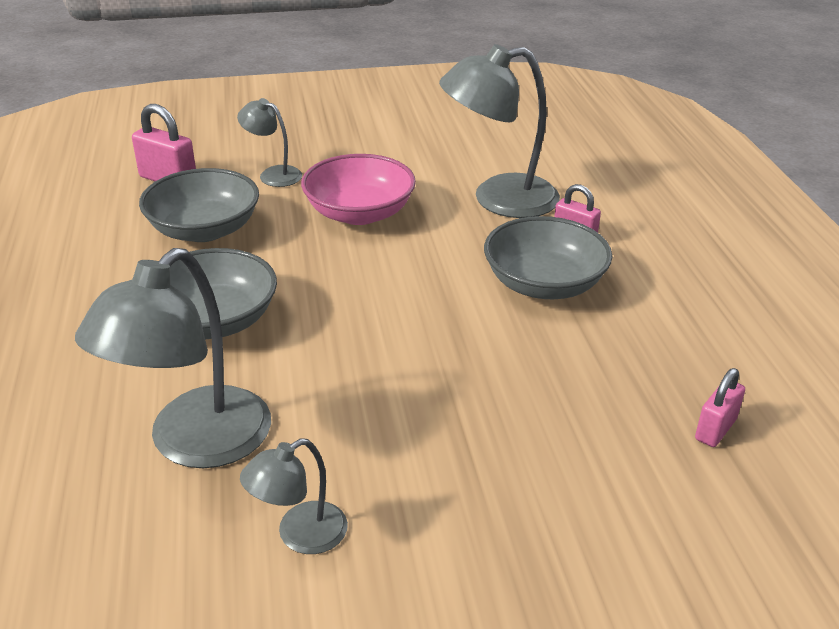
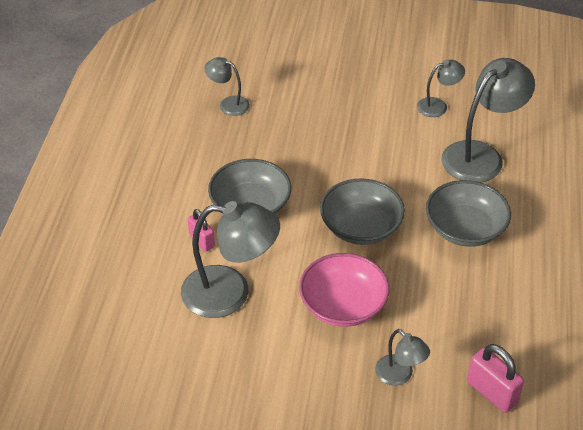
camera: 160 degrees left, 10 degrees up
grey bowl [139,168,259,242] -> grey bowl moved to [320,178,405,245]
pink padlock [695,368,745,447] -> grey lamp [204,57,250,116]

